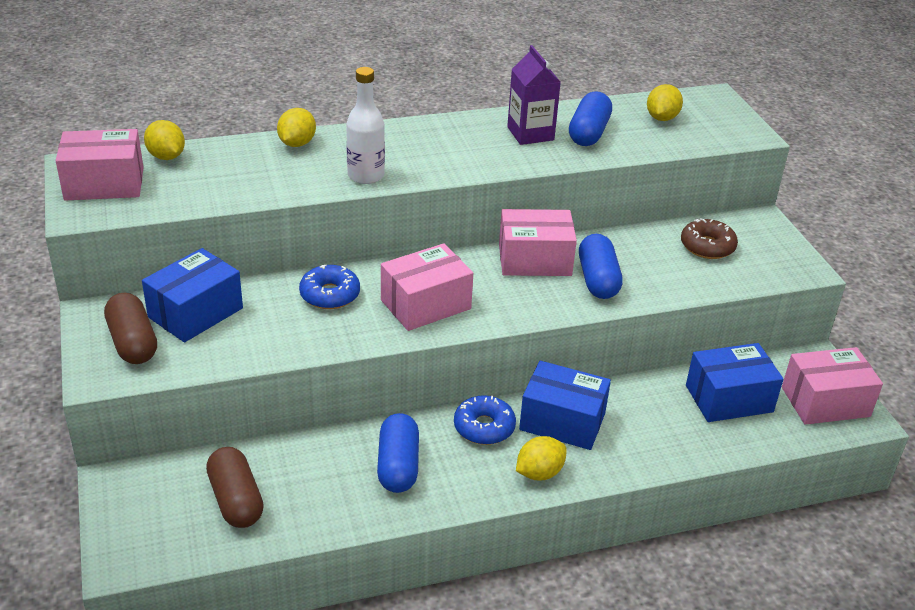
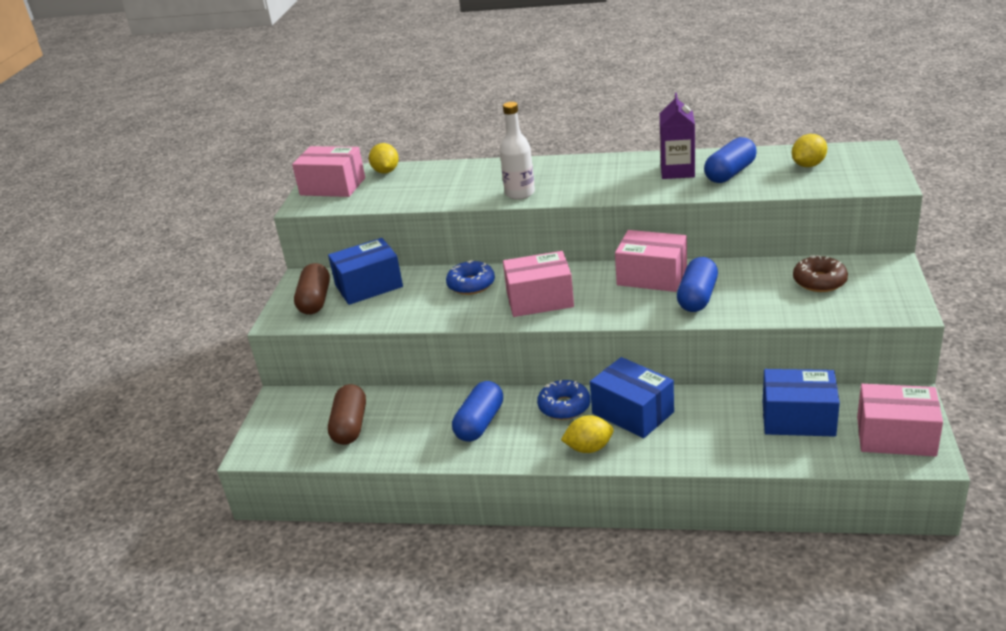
camera: 30 degrees right, 5 degrees down
yellow lemon [277,108,316,147] -> none

